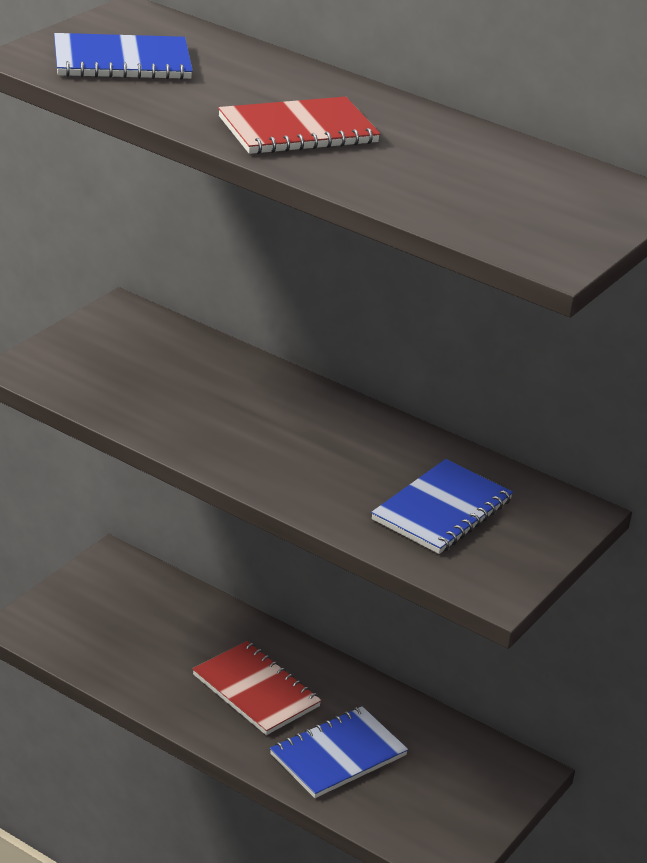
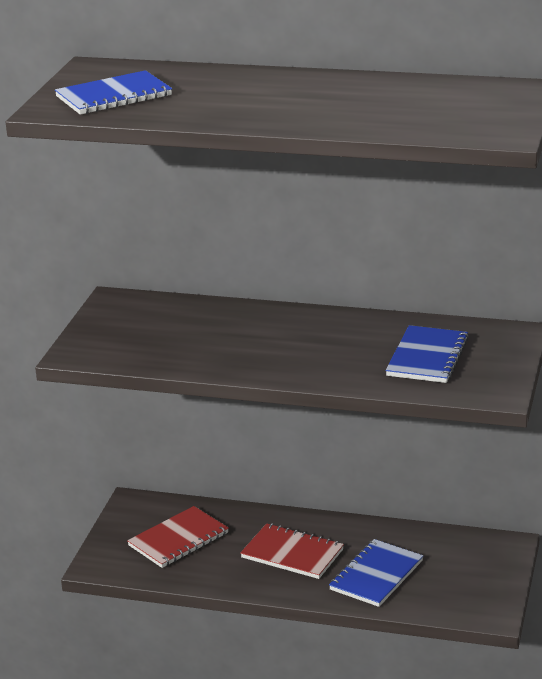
camera: 15 degrees left, 5 degrees down
red notebook [218,97,381,154] -> red notebook moved to [127,506,229,568]

